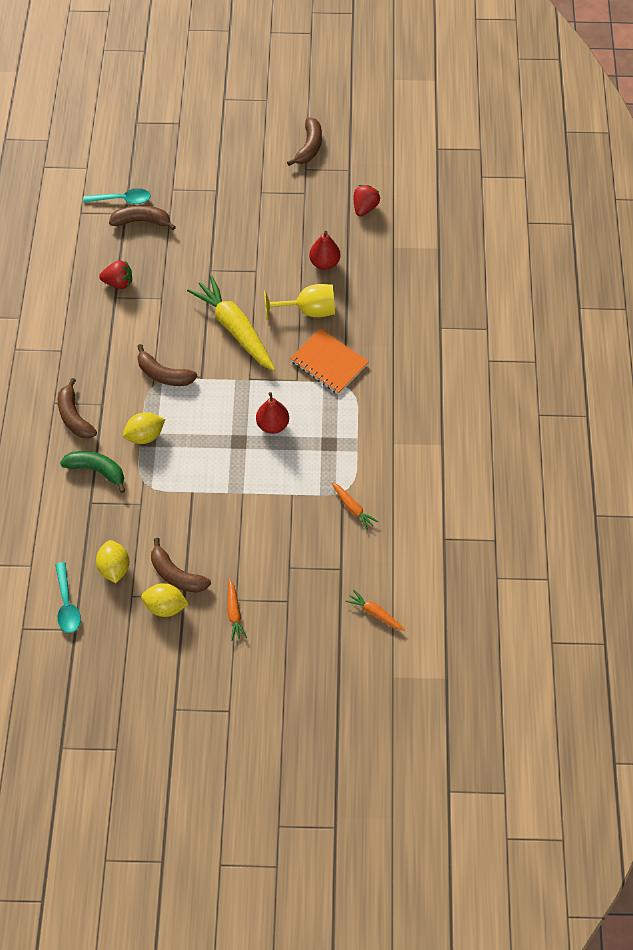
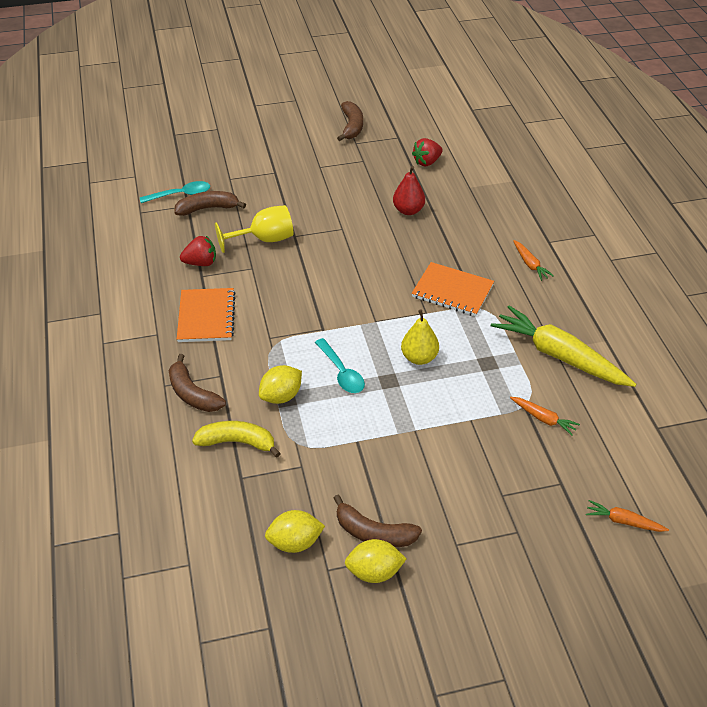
camera: 15 degrees left, 15 degrees down
turquoise spoon [55,562,81,633] -> turquoise spoon moved to [315,338,365,393]
green banana [60,451,126,493] -> yellow banana [192,421,281,458]
yellow lemon [96,540,129,583] -> yellow lemon turned 75 degrees counterclockwise [265,510,325,553]
brown banana [137,344,197,386] -> none
yellow carrot [187,275,276,371] -> yellow carrot moved to [491,306,636,387]
orange carrot [227,579,247,641] -> orange carrot moved to [513,240,554,281]
red pear [256,392,289,434] -> yellow pear [401,309,439,365]
yellow goblet [264,284,335,320] -> yellow goblet moved to [215,205,294,253]
red strawberry [354,185,380,217] -> red strawberry turned 135 degrees counterclockwise [412,138,443,166]
none -> orange notebook [177,288,236,342]

